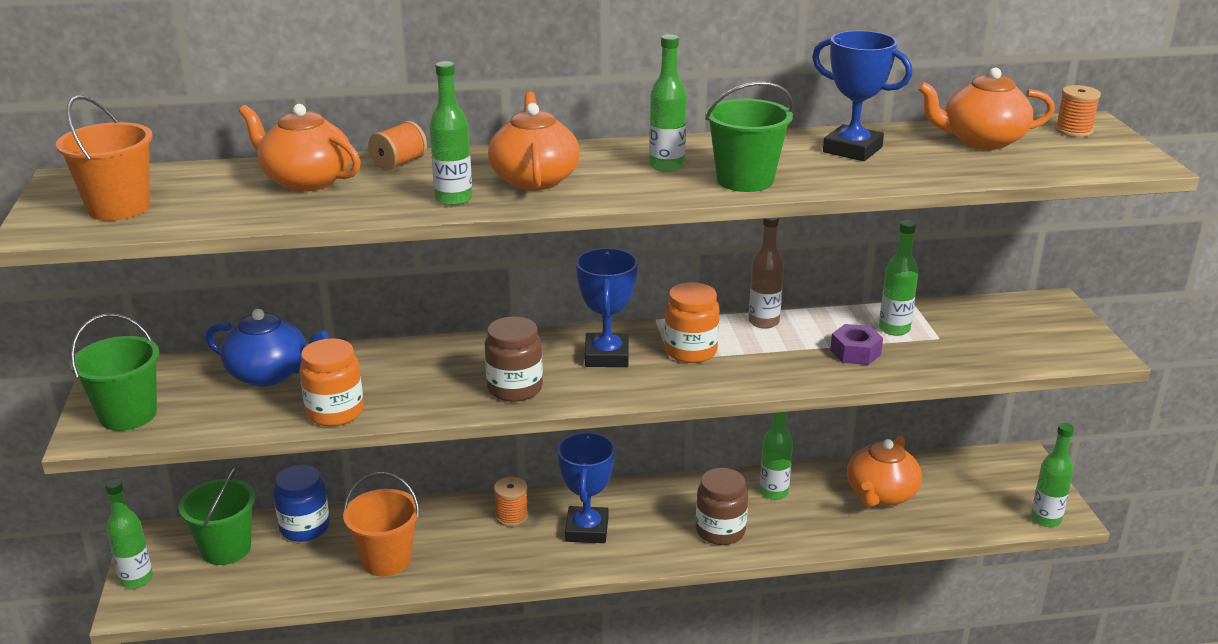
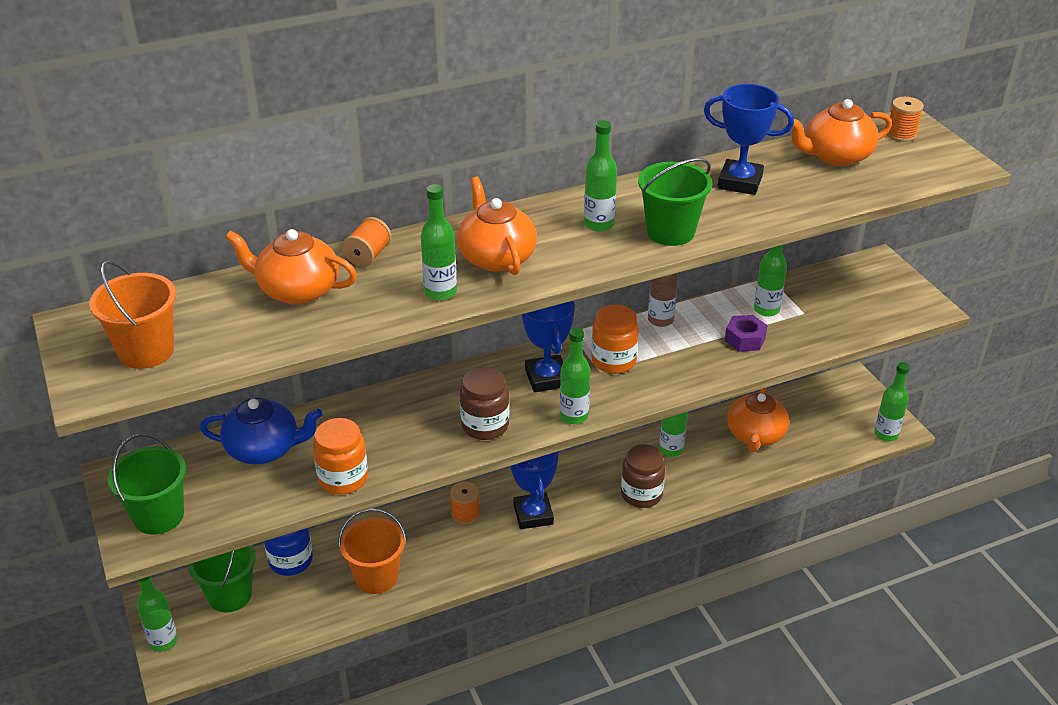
camera: 15 degrees left, 10 degrees up
none -> green bottle [560,328,590,424]

